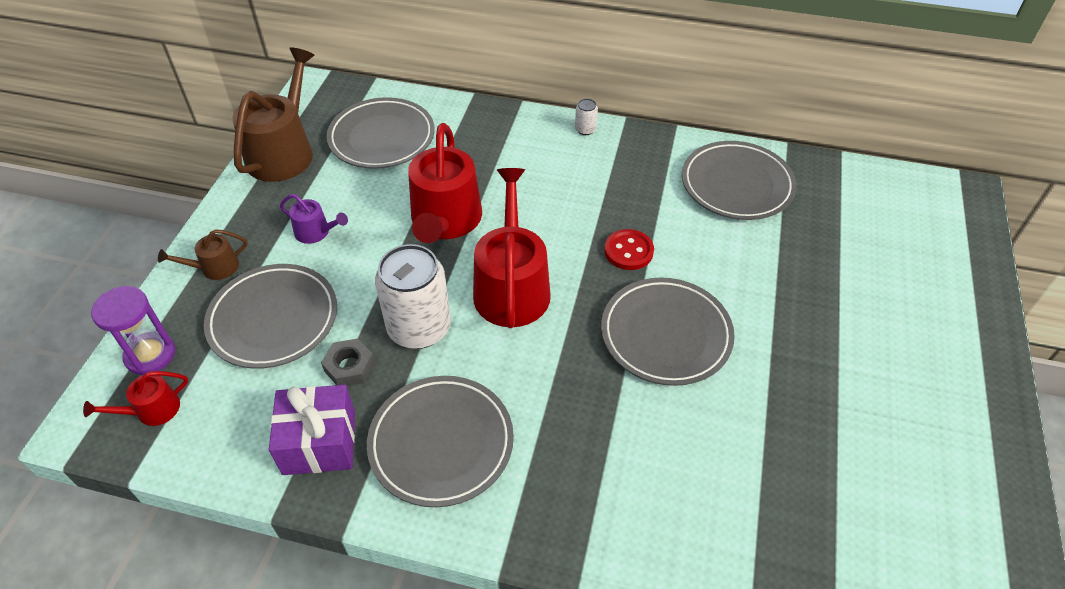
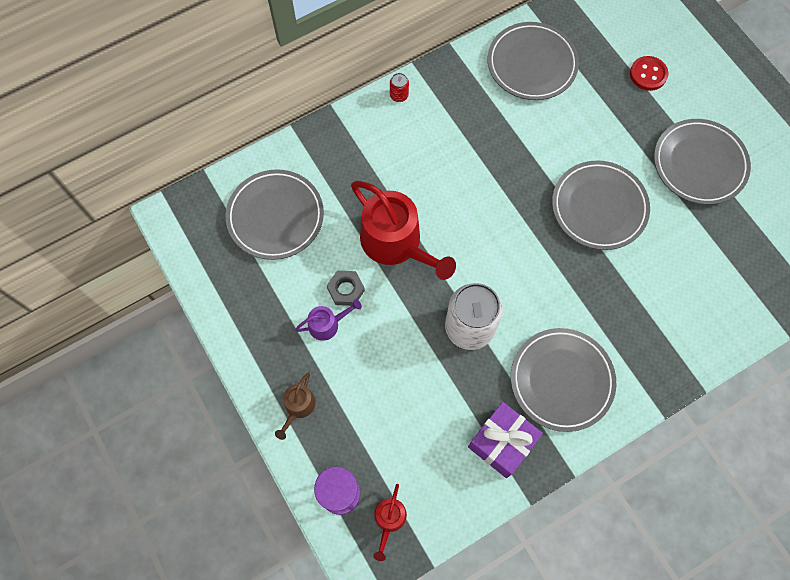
camera: 45 degrees left, 20 degrees up
grey plate [204,264,337,369] -> grey plate moved to [654,119,751,205]
brown watering can [233,47,314,182] -> none
grey nut [321,338,375,386] -> grey nut moved to [327,271,365,306]
red watering can [473,168,551,328] -> none
white can [575,98,598,135] -> red can [390,73,409,102]
red button [604,229,654,270] -> red button moved to [630,56,668,91]

